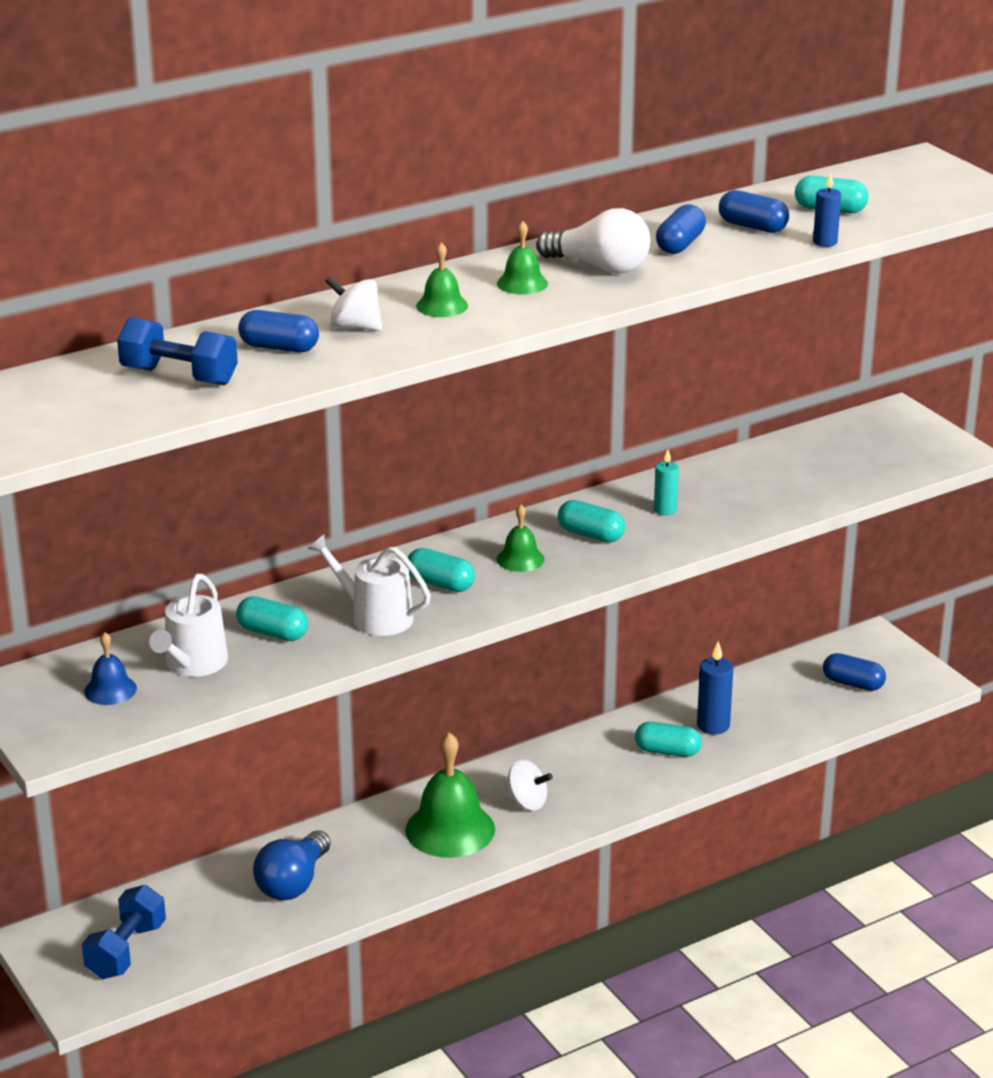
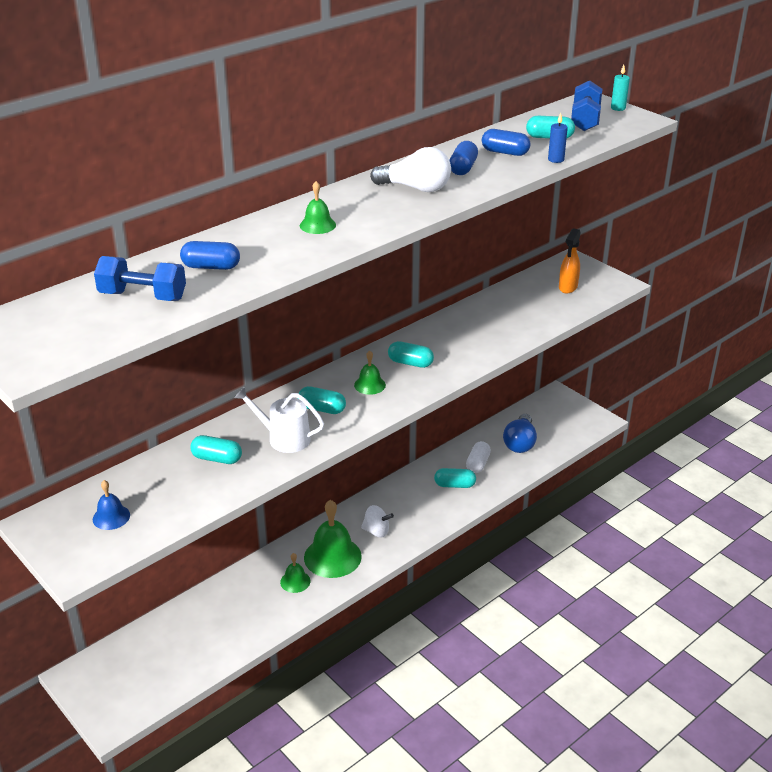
camera: 10 degrees left, 5 degrees up
blue dumbbell [82,885,166,979] -> blue dumbbell moved to [571,81,603,131]
white watering can [149,574,228,677] -> none
blue light bulb [253,830,331,900] -> blue light bulb moved to [503,414,537,453]
white spinning top [325,276,382,331] -> none
green bell [497,221,548,295] -> green bell moved to [280,553,310,593]
turquoise candle [654,449,679,515] -> turquoise candle moved to [611,65,630,111]
blue candle [697,641,733,734] -> white capsule [466,441,491,473]
blue capsule [823,653,886,691] -> none
none -> orange spray bottle [559,228,581,293]

